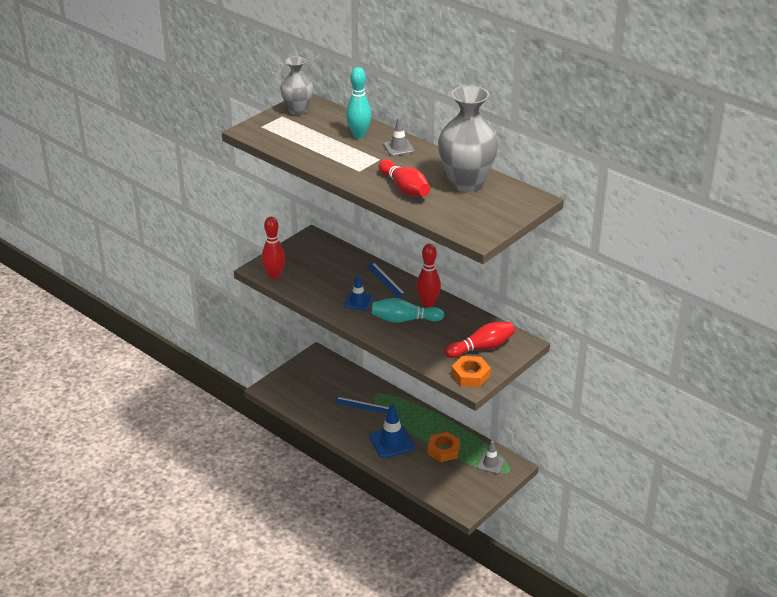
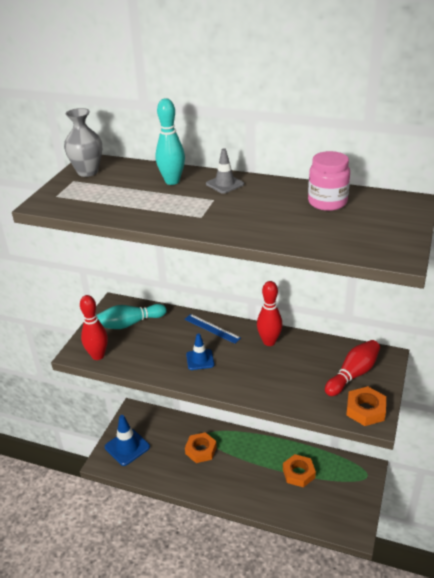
camera: 20 degrees left, 0 degrees up
blue ruler [334,397,389,414] -> orange nut [185,432,217,463]
blue traffic cone [369,405,415,458] -> blue traffic cone moved to [105,415,150,466]
turquoise bowling pin [372,298,444,323] -> turquoise bowling pin moved to [96,304,167,329]
red bowling pin [379,160,430,196] -> none
grey vase [438,86,499,192] -> pink jar [308,151,350,211]
grey traffic cone [477,441,505,474] -> none

